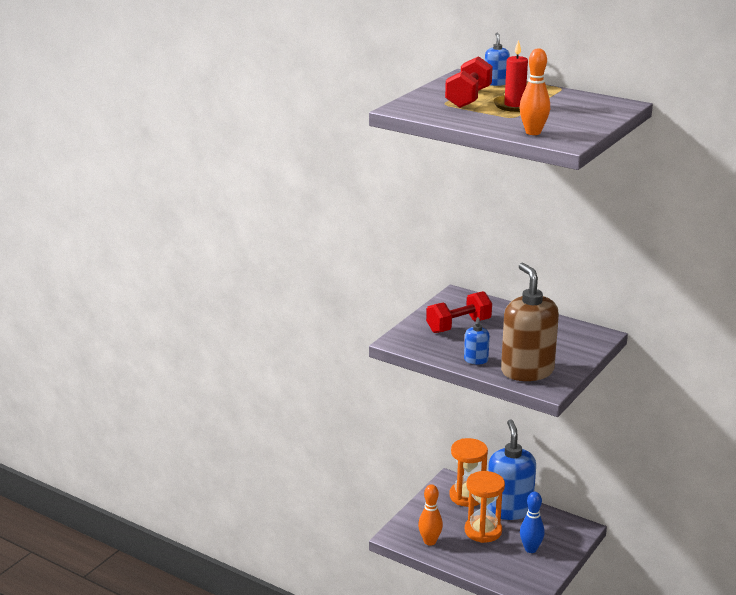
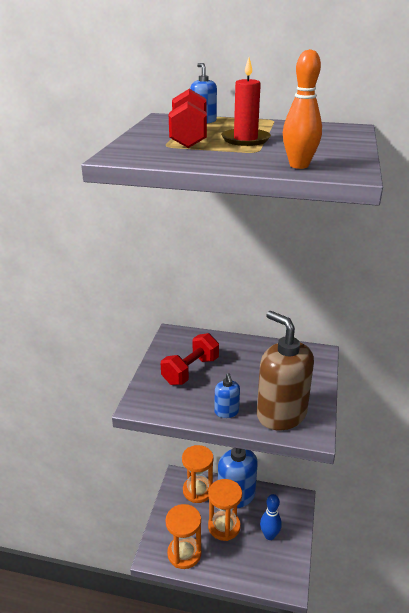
camera: 20 degrees left, 5 degrees up
orange bowling pin [418,484,443,546] -> orange hourglass [165,504,201,569]

